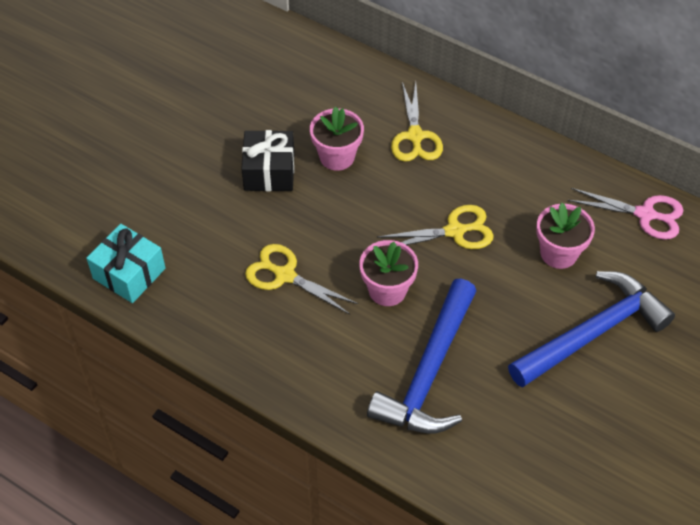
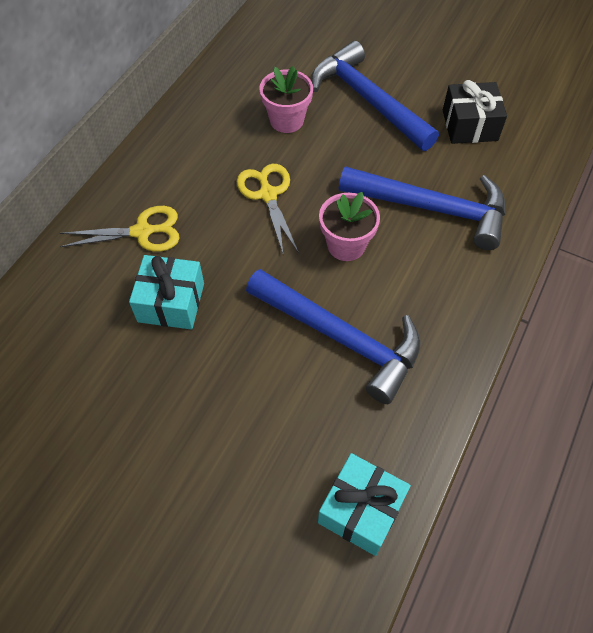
camera: 95 degrees left, 5 degrees up
black gift [241,130,295,191] -> black gift moved to [443,80,507,144]
yellow scissors [245,244,358,314] -> blue hammer [246,269,421,404]
pink flower pot [310,107,364,171] -> turquoise gift [129,255,204,329]
pink scissors [568,188,684,240] -> none

